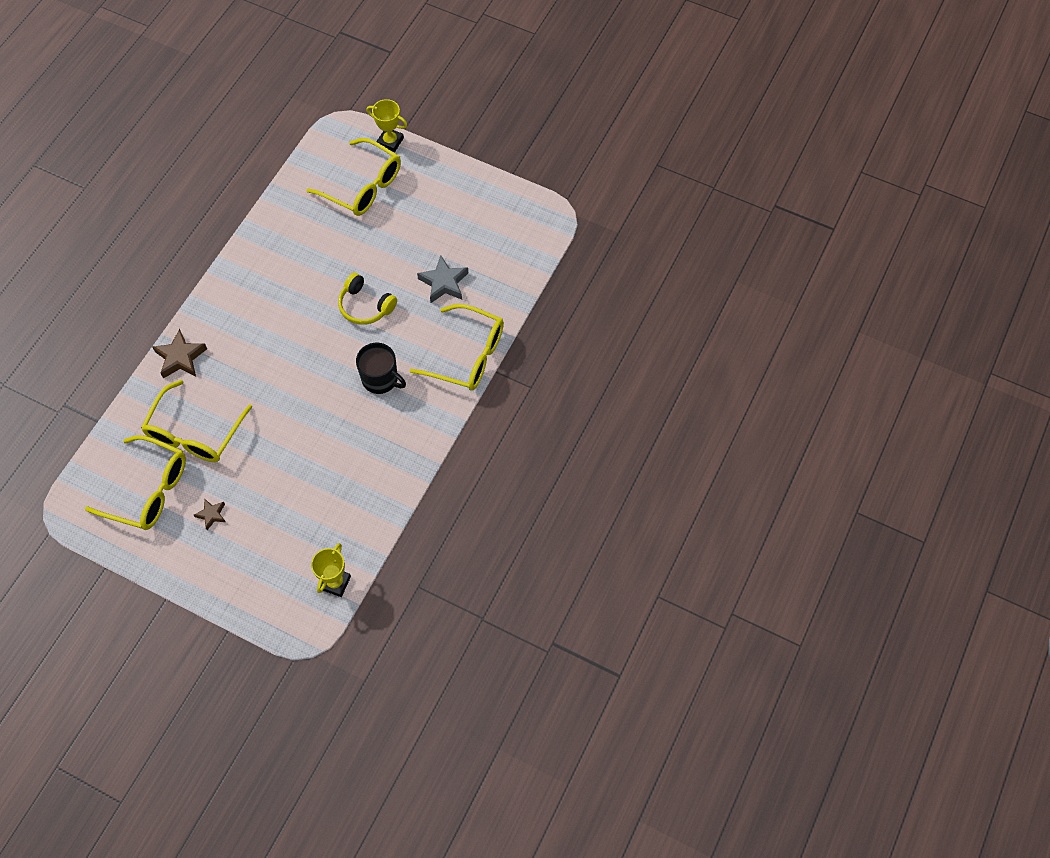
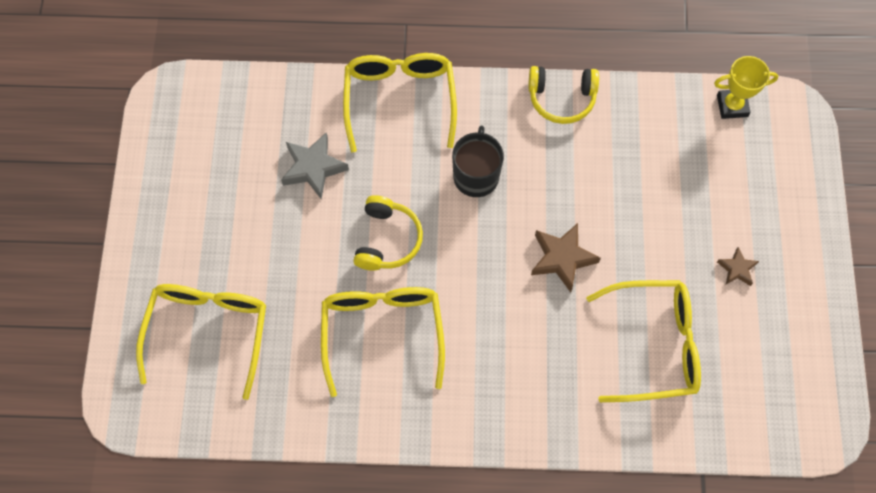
camera: 115 degrees left, 5 degrees up
yellow glasses [85,435,186,530] -> yellow glasses moved to [321,287,445,397]
brown star [152,329,207,378] -> brown star moved to [531,223,601,292]
yellow trophy [367,99,407,152] -> none
none -> yellow headphones [528,66,599,124]

